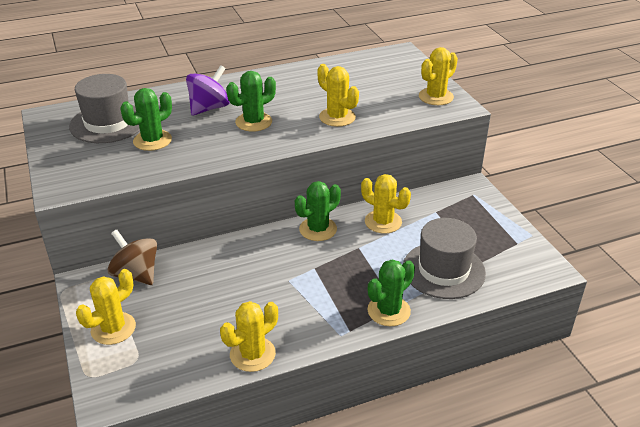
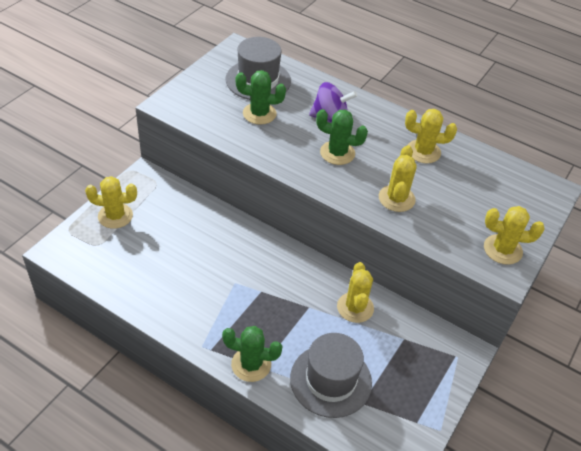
camera: 50 degrees right, 10 degrees up
brown spinning top [107,229,157,285] -> none
yellow cactus [220,301,278,372] -> yellow cactus moved to [405,109,457,163]
green cactus [295,181,341,241] -> none

